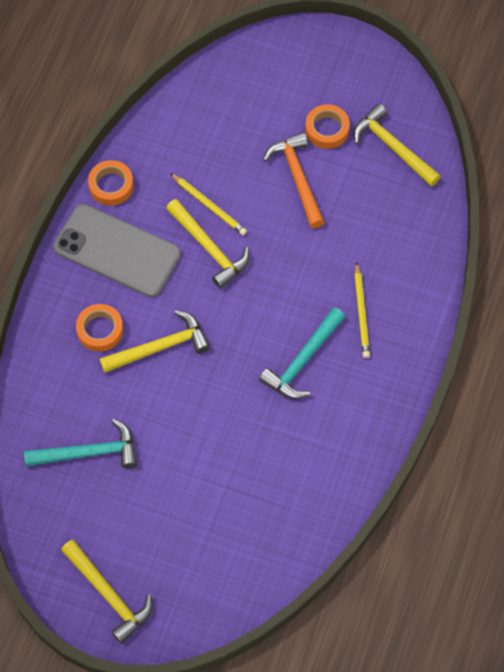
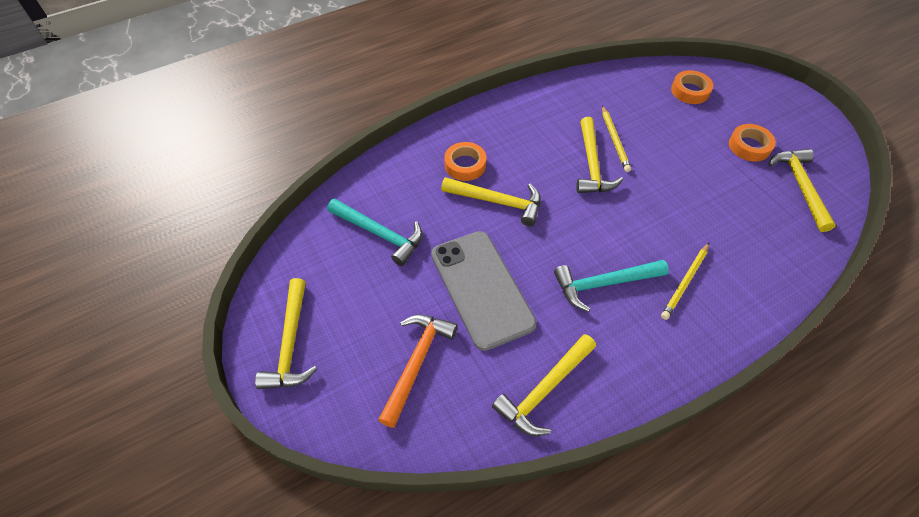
camera: 40 degrees right, 10 degrees down
grey phone [53,204,181,297] -> grey phone moved to [431,231,537,351]
orange tape [88,160,134,206] -> orange tape moved to [671,70,713,104]
orange hammer [263,132,325,228] -> orange hammer moved to [378,315,458,428]
none -> yellow hammer [492,334,596,436]

